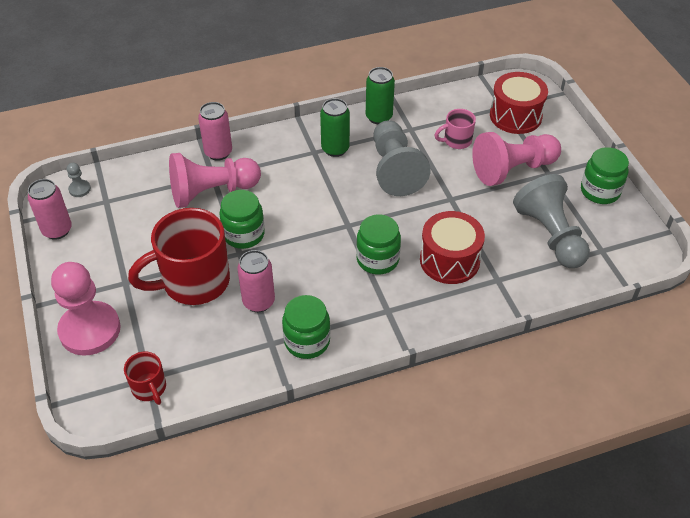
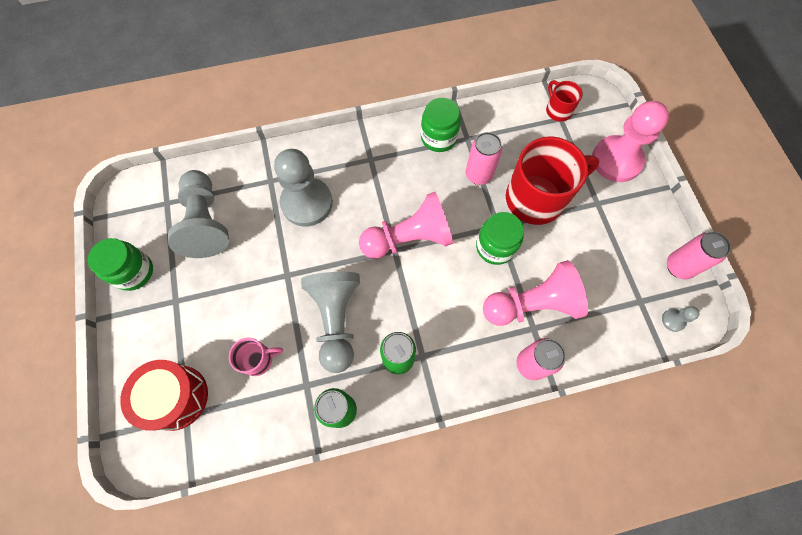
camera: 175 degrees left, 20 degrees up
green jar [356,214,401,275] -> none
red drum [420,211,485,284] -> grey pawn [274,149,333,227]
pink pawn [472,132,561,186] -> pink pawn moved to [359,192,453,259]

